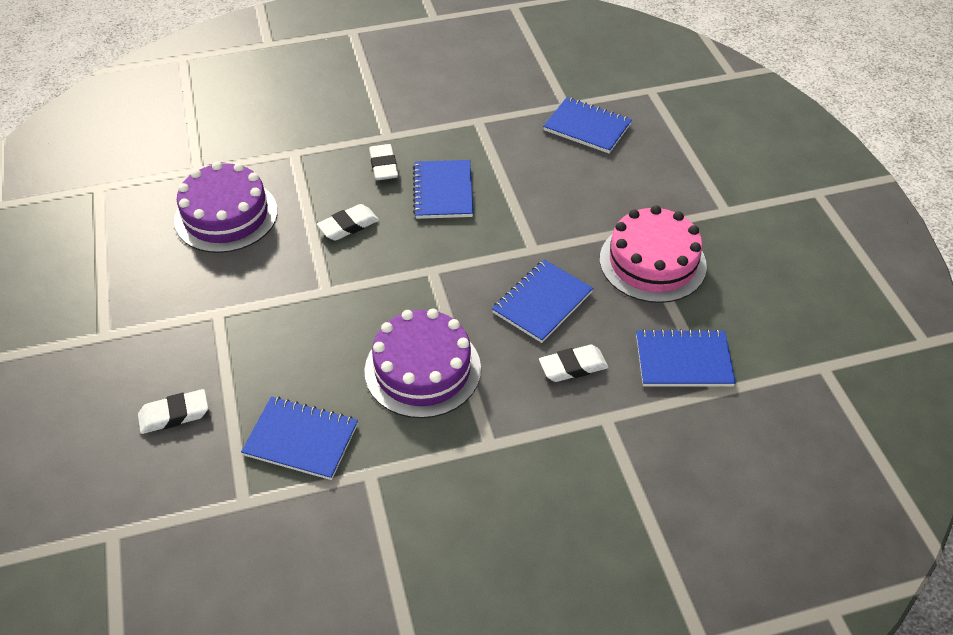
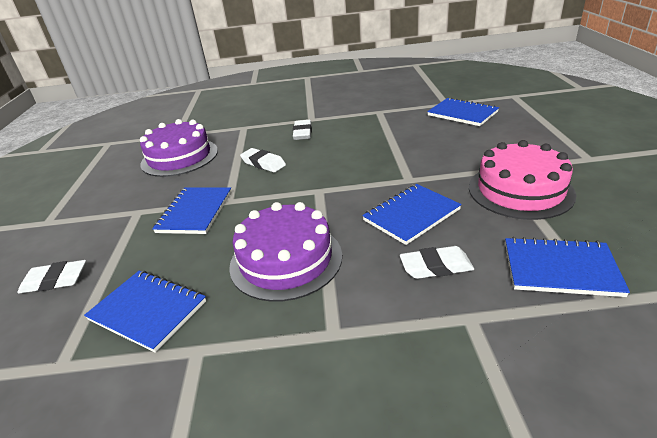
camera: 15 degrees right, 15 degrees down
white eraser [317,204,379,241] -> white eraser turned 60 degrees clockwise [240,148,286,172]
blue notebook [413,160,473,219] -> blue notebook moved to [152,187,232,234]

